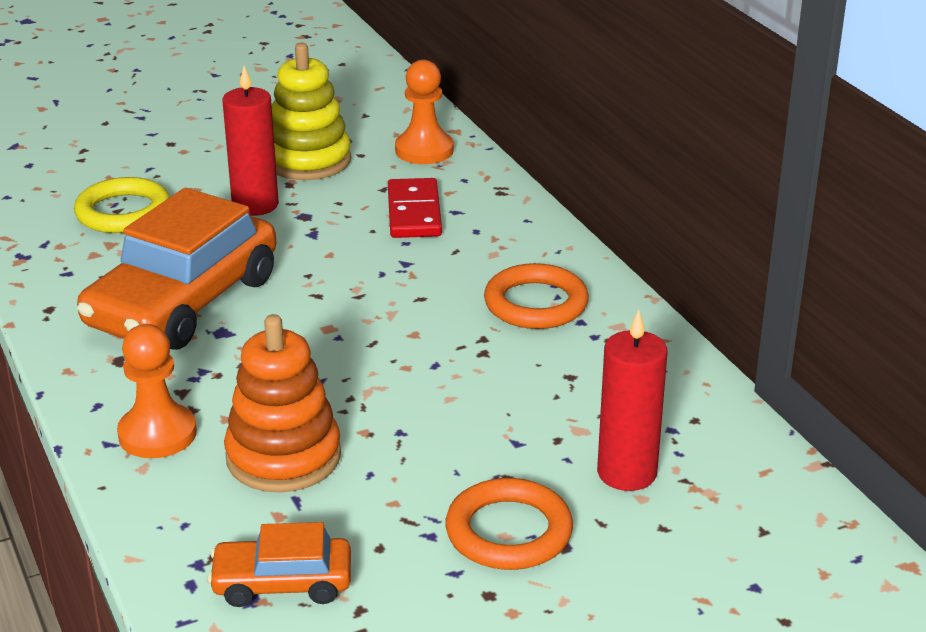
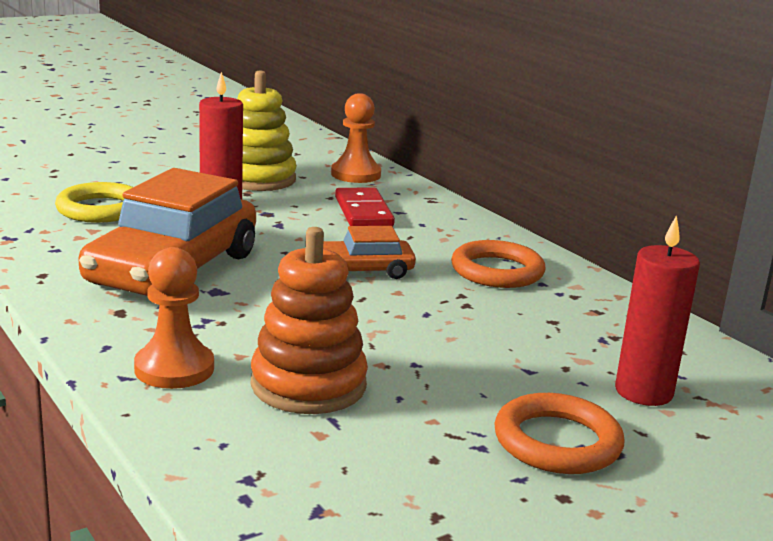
camera: 10 degrees left, 10 degrees down
orange car [208,522,351,607] -> orange car moved to [323,226,416,279]

